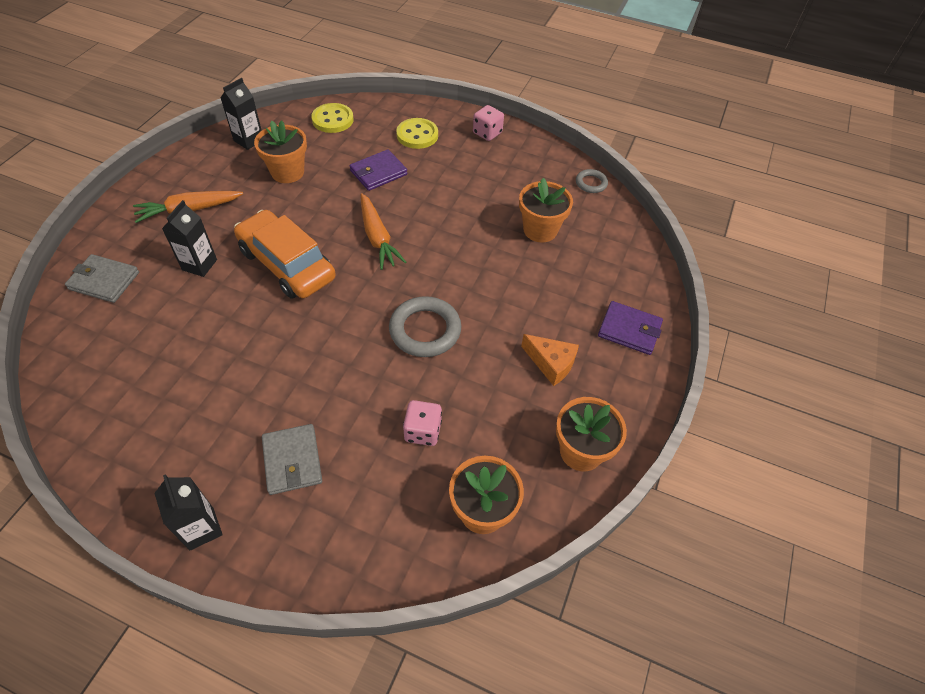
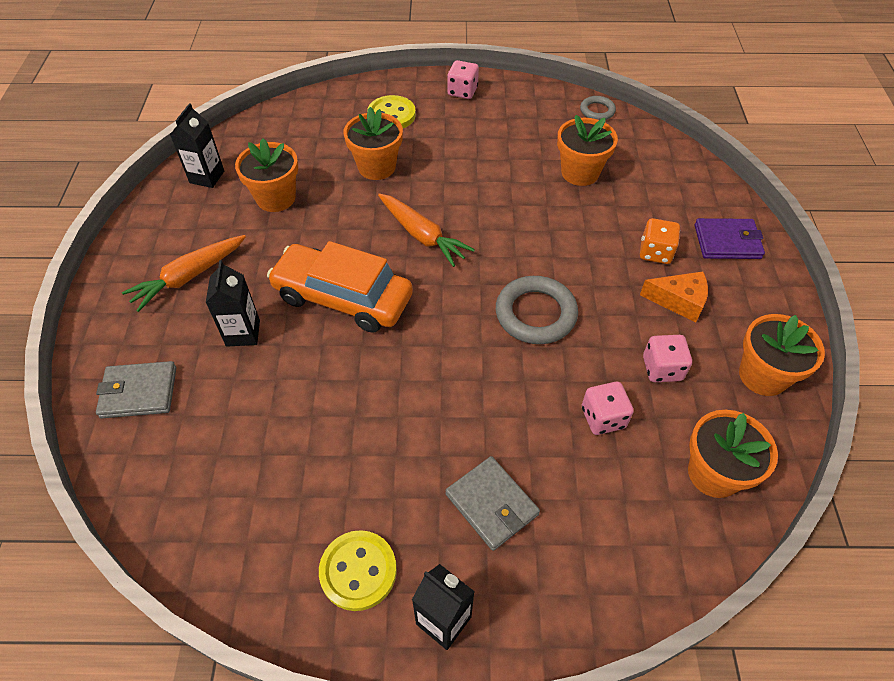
camera: 20 degrees left, 0 degrees up
yellow button [311,103,354,133] -> yellow button moved to [319,530,397,611]
purple wallet [349,149,407,191] -> orange flower pot [343,107,403,180]
none -> orange dice [640,218,680,264]
none -> pink dice [643,335,692,382]

